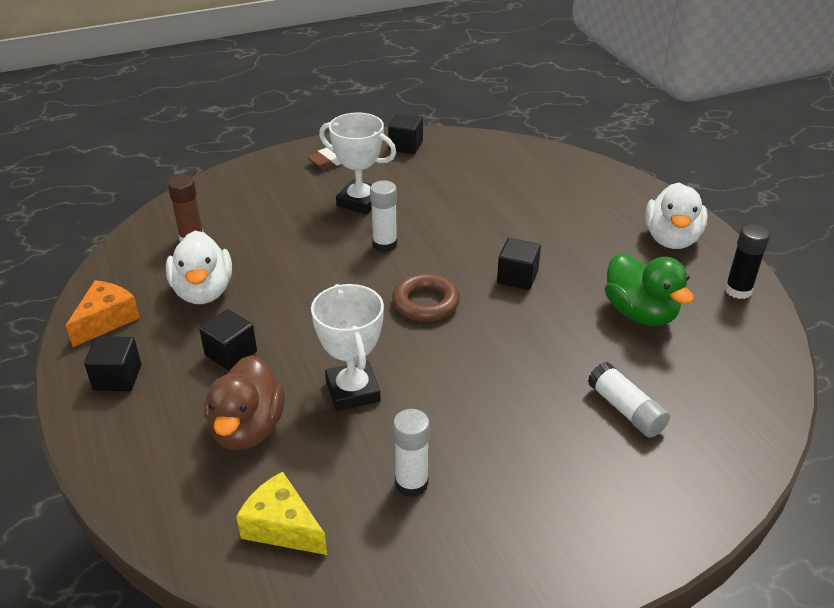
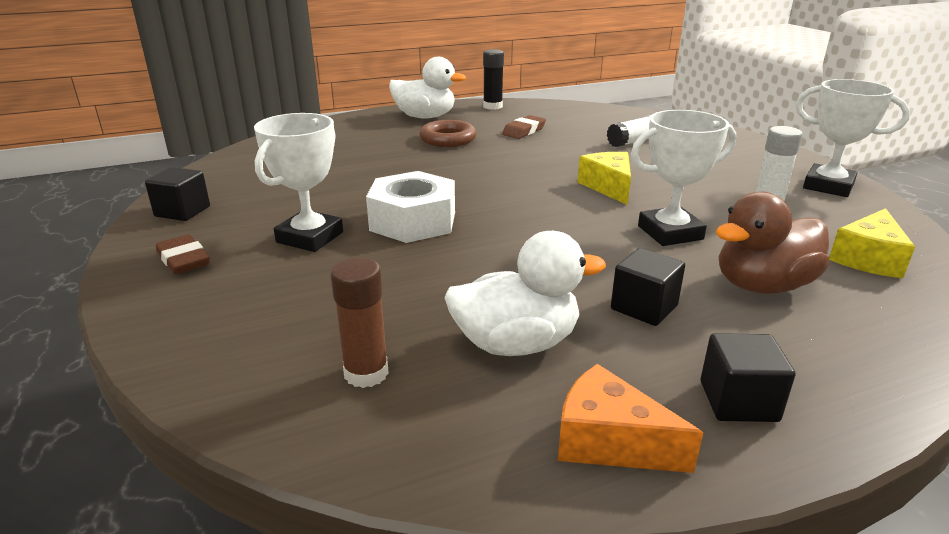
camera: 90 degrees left, 10 degrees down
brown duck [205,355,285,450] -> brown duck turned 150 degrees clockwise [716,192,829,294]
white glue stick [370,181,397,252] -> white nut [366,171,455,243]
brown ring [392,273,460,322] -> brown ring moved to [419,120,477,147]
black cube [497,238,541,290] -> none
green duck [605,253,694,326] -> brown eraser [502,115,546,139]
none -> yellow cheese [578,152,631,205]
none -> white trophy [796,79,910,197]

